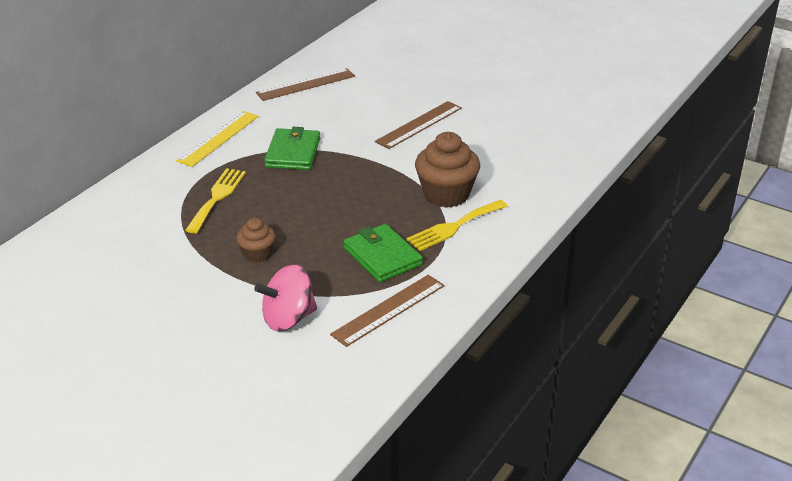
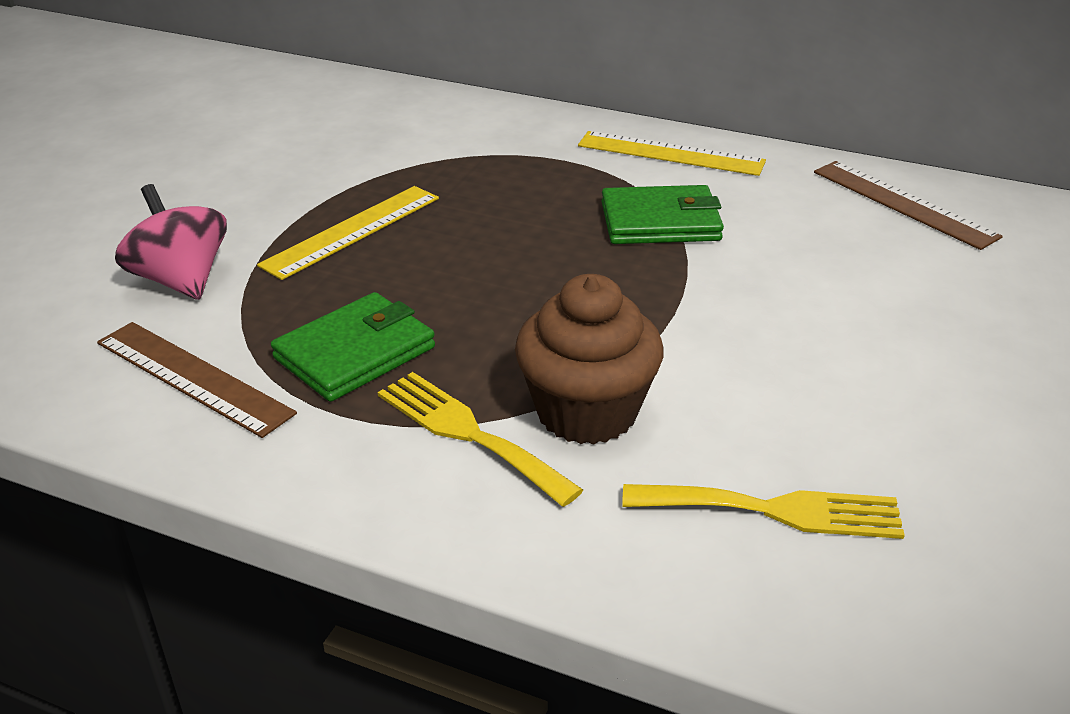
camera: 80 degrees right, 0 degrees up
yellow fork [185,168,246,234] -> yellow fork moved to [622,484,905,539]
brown cupcake [236,218,276,263] -> yellow ruler [257,186,439,280]
brown ruler [375,101,462,149] -> none

